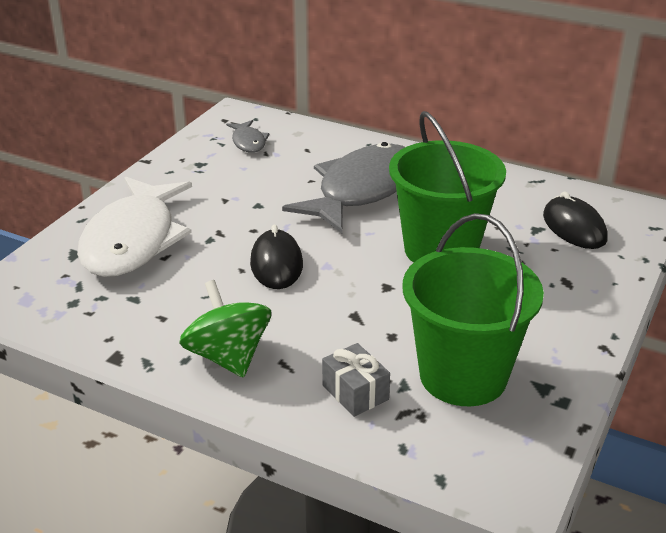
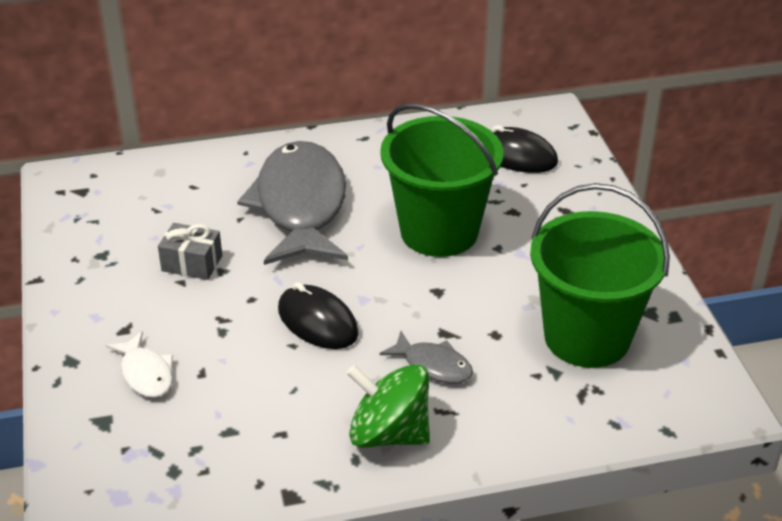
camera: 40 degrees left, 5 degrees up
white fish [77,177,192,277] -> white fish [106,331,173,398], size x0.44
grey fish [226,120,269,153] -> grey fish moved to [380,331,473,384]
grey gift [322,343,390,417] -> grey gift moved to [158,223,222,280]

